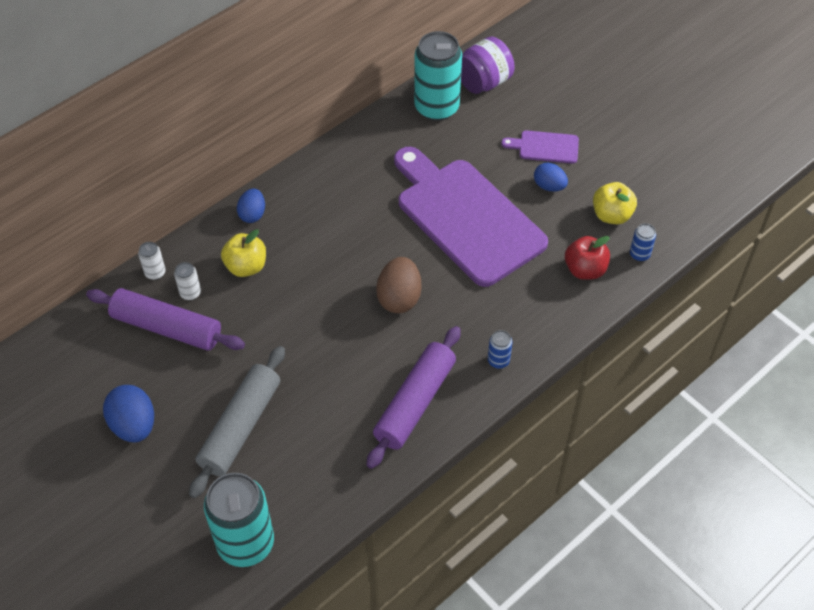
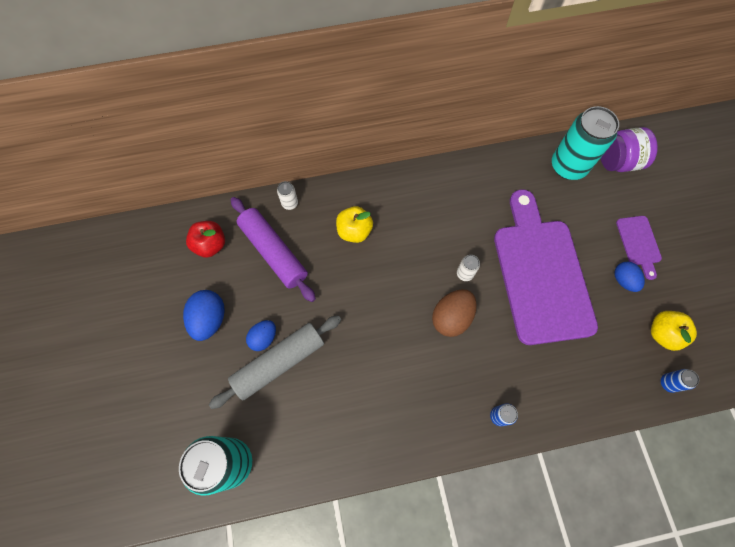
camera: 30 degrees right, 15 degrees up
white can [174,262,201,300] -> white can moved to [457,255,480,281]
blue egg [237,189,265,223] -> blue egg moved to [246,320,276,351]
purple rolling pin [366,326,461,469] -> none
purple cutting board [501,130,579,164] -> purple cutting board turned 135 degrees counterclockwise [616,216,662,280]
red apple [565,236,610,280] -> red apple moved to [186,221,225,258]

